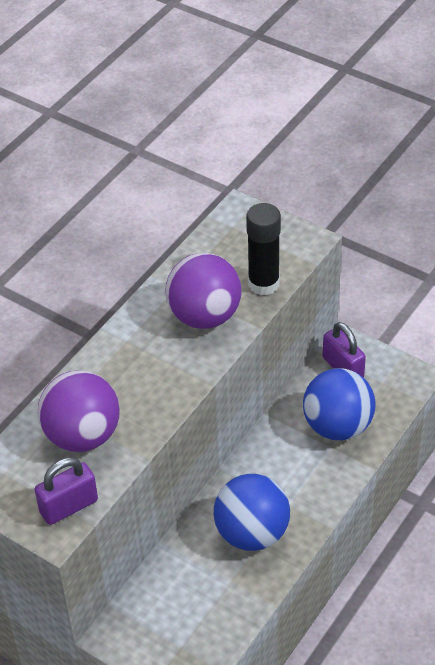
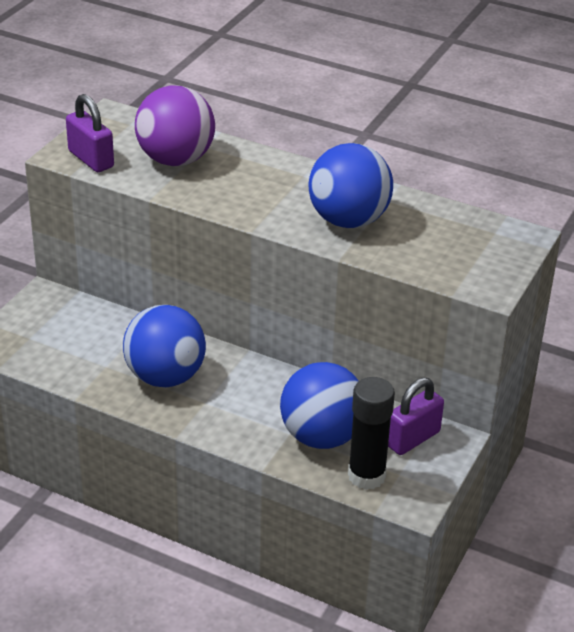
camera: 80 degrees right, 10 degrees down
purple ball [165,253,242,329] -> blue ball [309,143,393,228]
black glue stick [246,203,281,295] -> black glue stick moved to [348,377,395,490]

